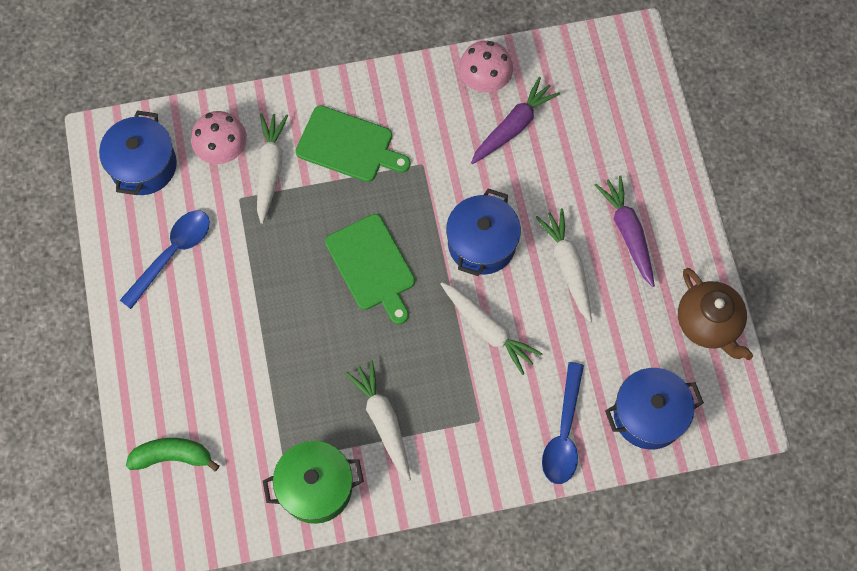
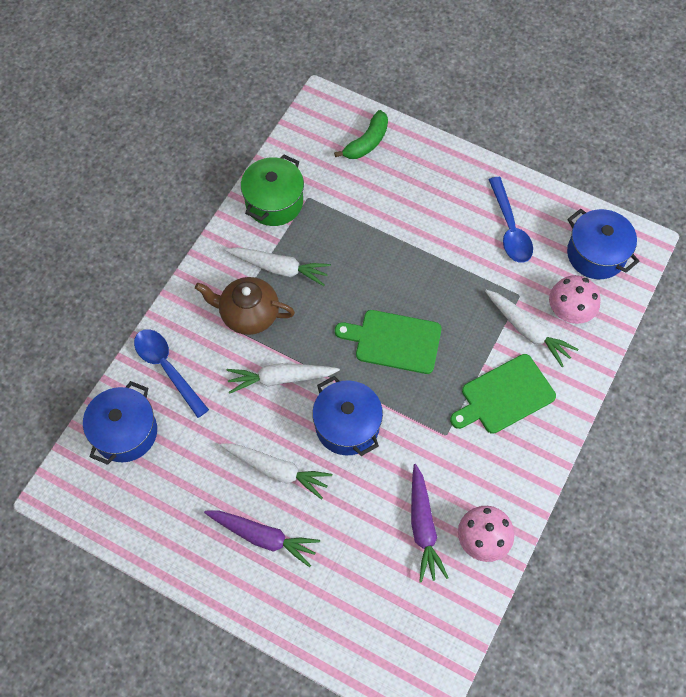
camera: 130 degrees right, 5 degrees down
brown teapot [678,268,753,360] -> brown teapot moved to [195,277,295,335]

